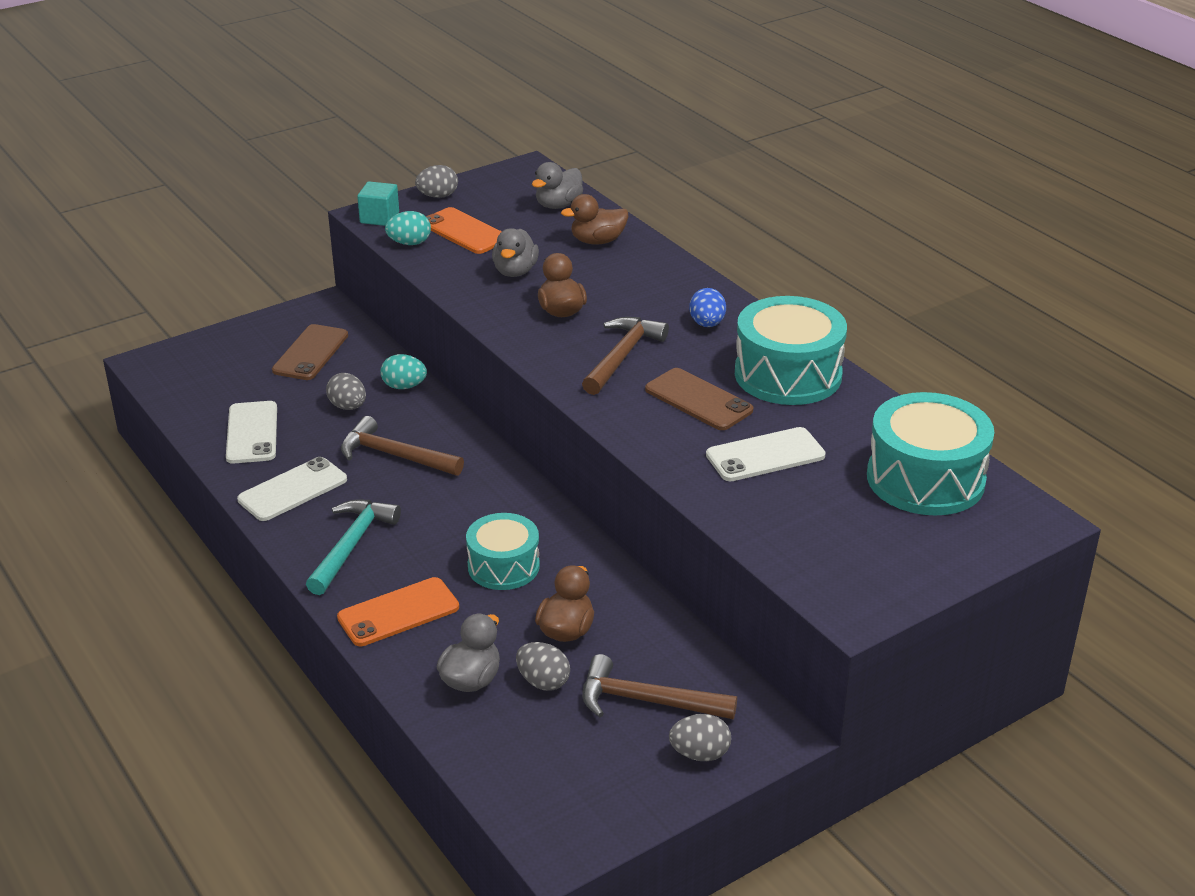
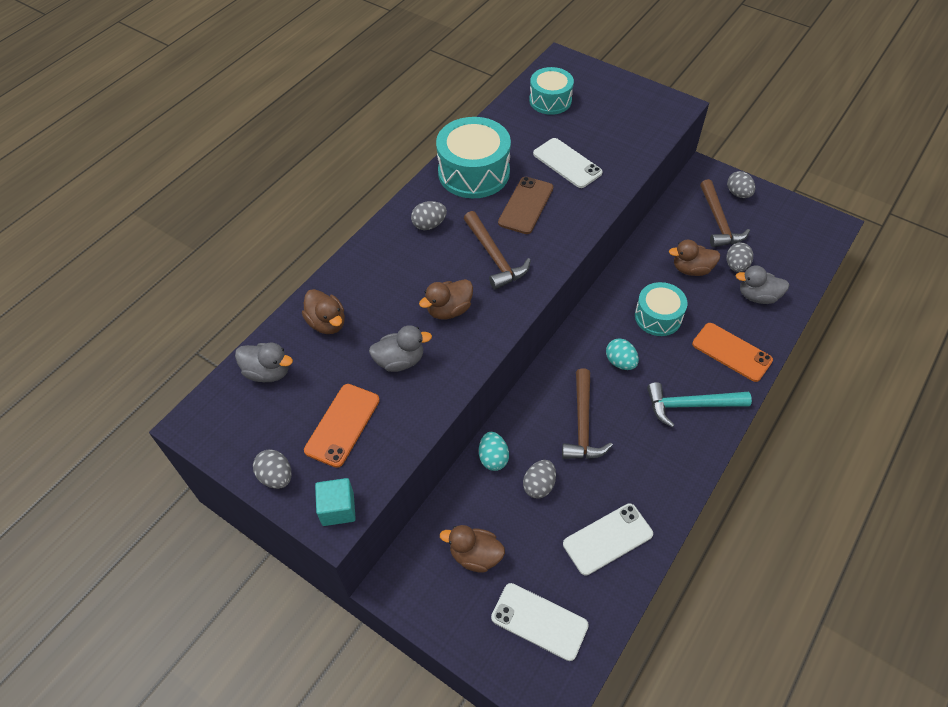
camera: 110 degrees left, 20 degrees up
white phone [237,457,347,521] -> white phone moved to [491,583,589,661]
brown phone [272,324,348,380] -> brown duck [440,525,505,573]
turquoise egg [385,211,431,245] -> turquoise egg moved to [606,338,639,370]
brown hammer [582,317,669,395] -> brown hammer turned 120 degrees counterclockwise [464,211,531,290]
blue egg [689,288,726,327] -> grey egg [411,201,447,230]
turquoise drum [867,392,994,516] -> turquoise drum [529,67,574,115], size x0.64

